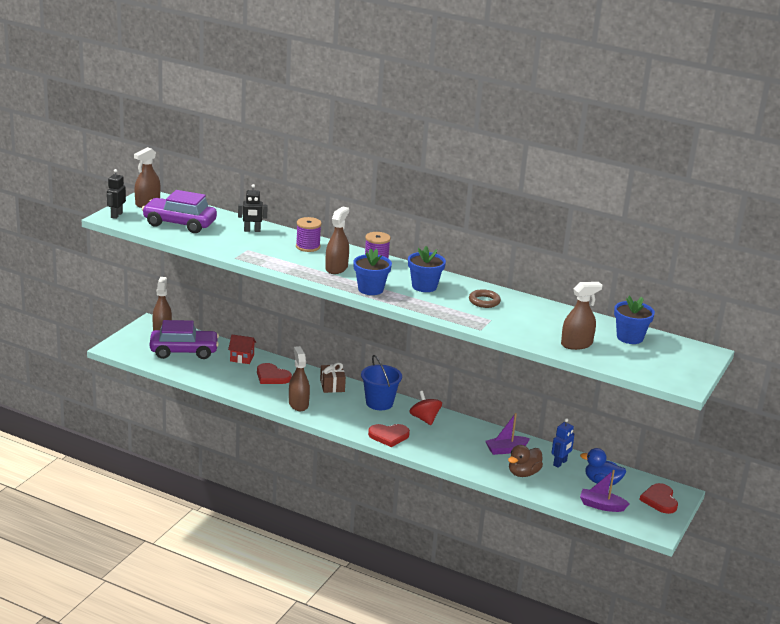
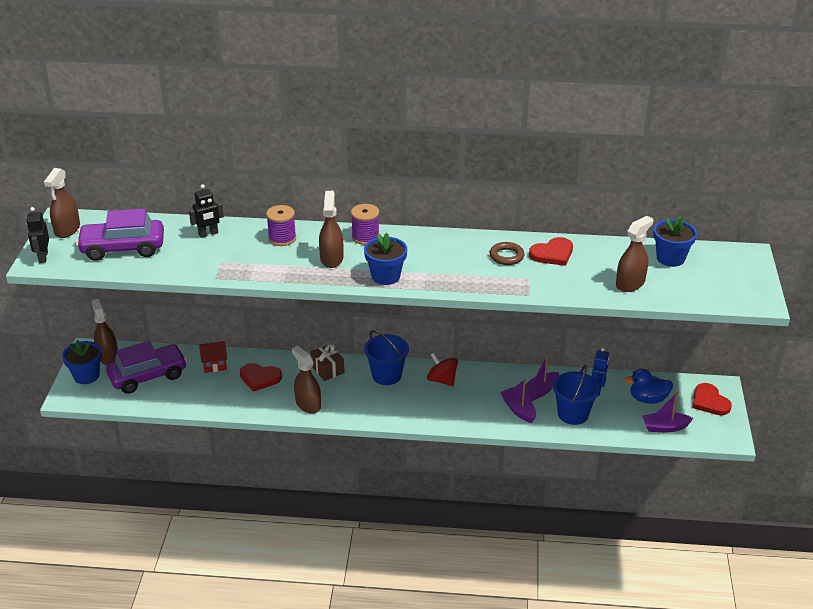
camera: 20 degrees left, 10 degrees up
red heart [368,424,410,447] -> red heart moved to [529,237,573,266]
blue flower pot [408,246,446,292] -> blue flower pot moved to [62,340,102,384]
brown duck [508,445,543,477] -> blue bucket [553,364,600,425]
none -> purple boat [500,379,536,423]

